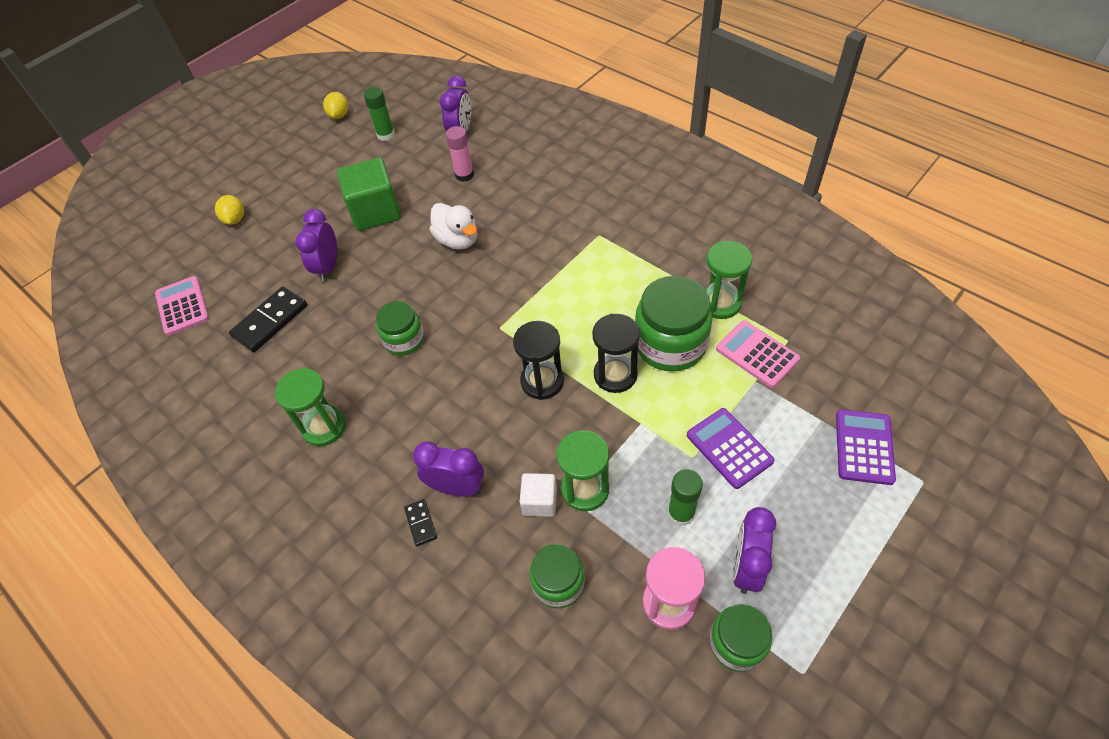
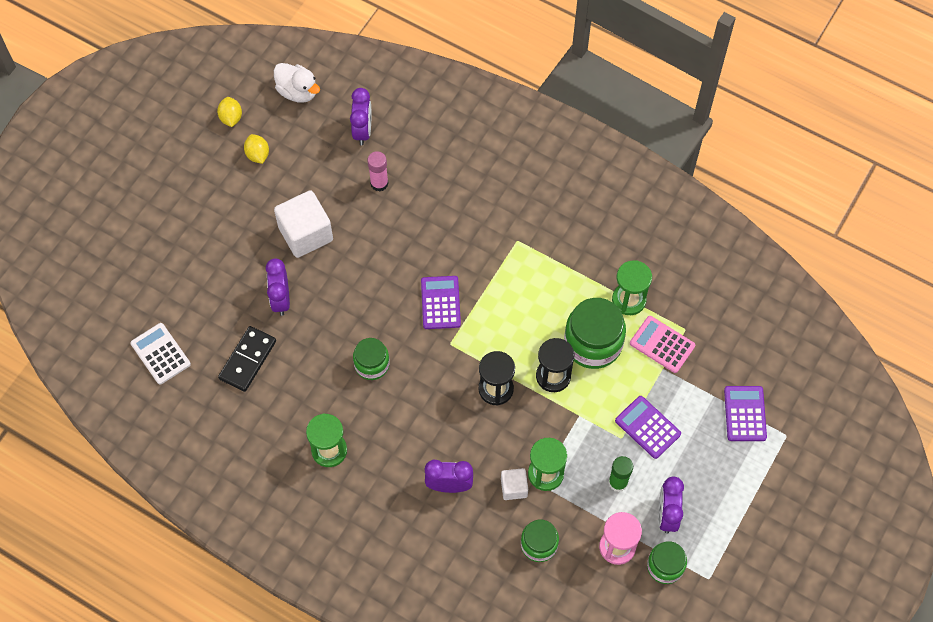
camera: 15 degrees left, 10 degrees up
pink calculator [155,276,209,336] -> white calculator [130,323,191,385]
yellow lemon [215,195,244,225] -> yellow lemon moved to [244,134,269,164]
green cube [337,158,401,231] -> white cube [274,190,333,258]
green glue stick [364,87,395,141] -> none
black domino [404,499,437,546] -> none
white duck [429,203,477,250] -> white duck moved to [274,63,320,103]
none -> purple calculator [421,276,461,329]

